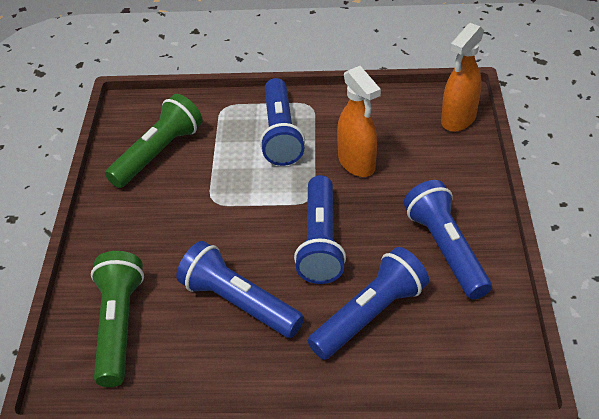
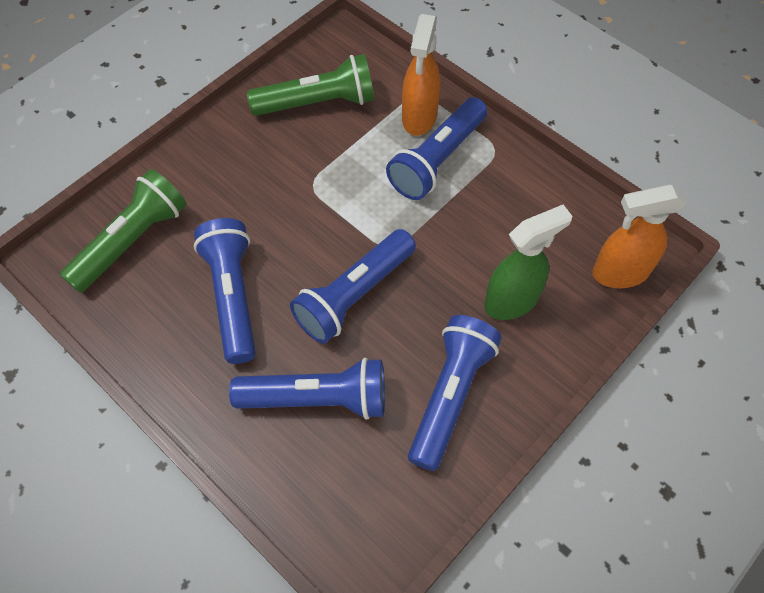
camera: 40 degrees right, 15 degrees up
orange spray bottle [337,66,381,177] -> orange spray bottle moved to [402,14,440,136]
none -> green spray bottle [484,205,572,320]

